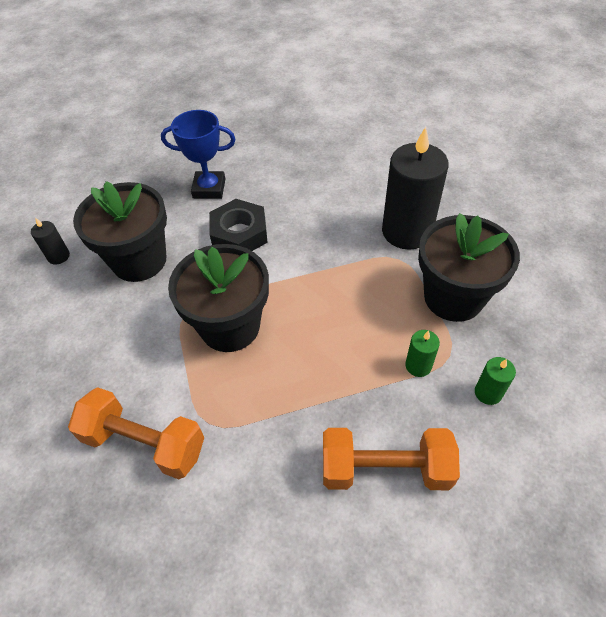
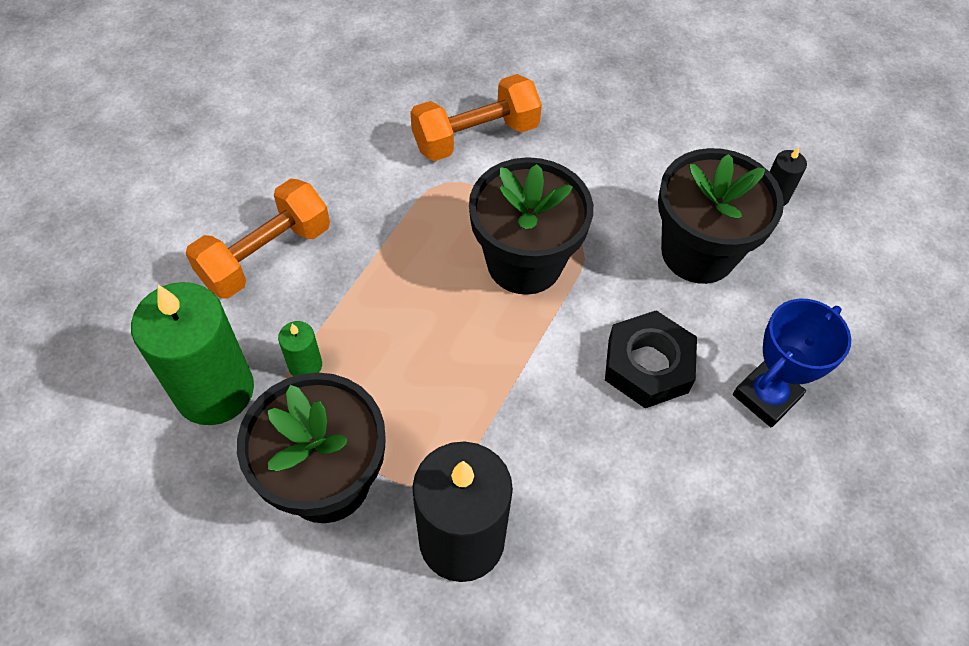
camera: 130 degrees right, 5 degrees up
green candle [475,357,516,405] -> green candle [131,282,254,425], size x2.29

